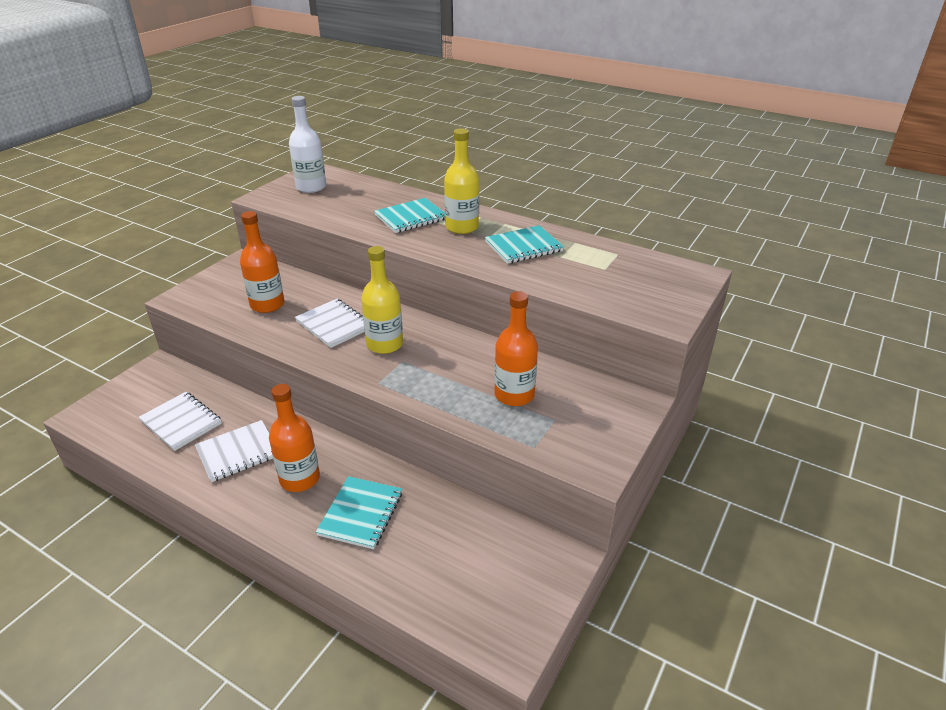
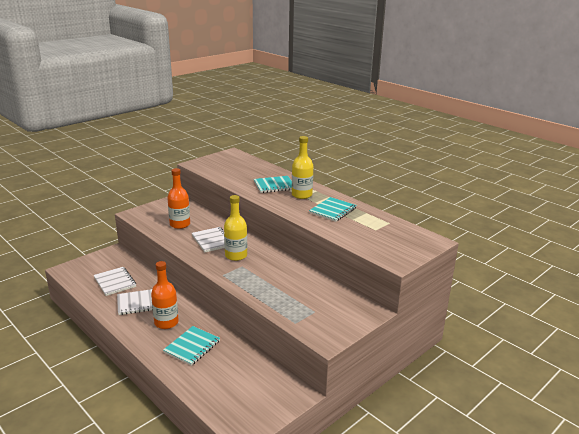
camera: 15 degrees right, 10 degrees down
white bottle [289,96,326,193] -> none
turquoise notebook [485,225,564,264] -> turquoise notebook turned 45 degrees counterclockwise [309,197,357,222]
orange bottle [494,291,538,406] -> none

